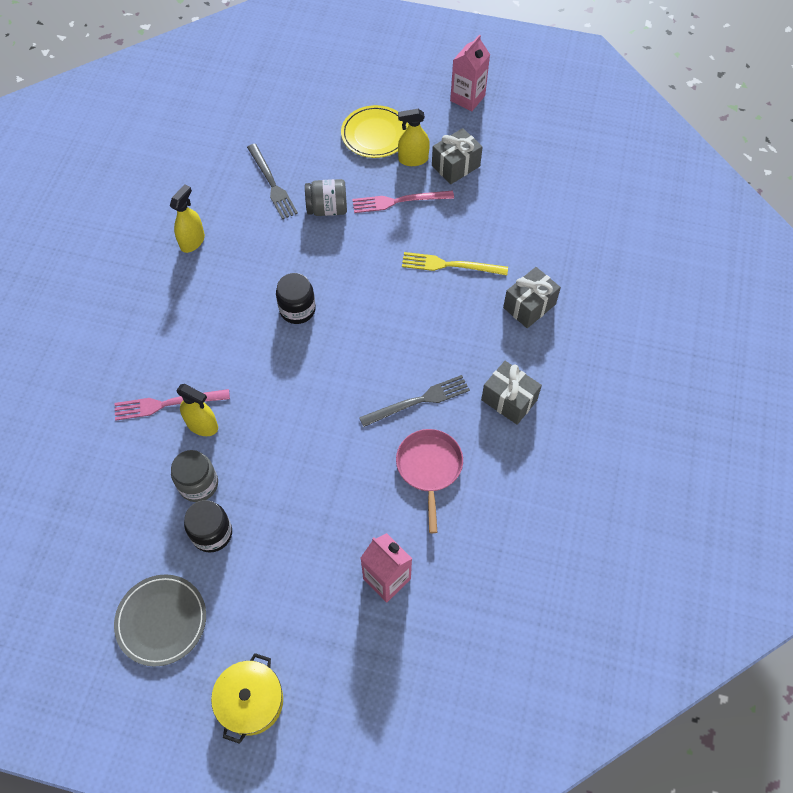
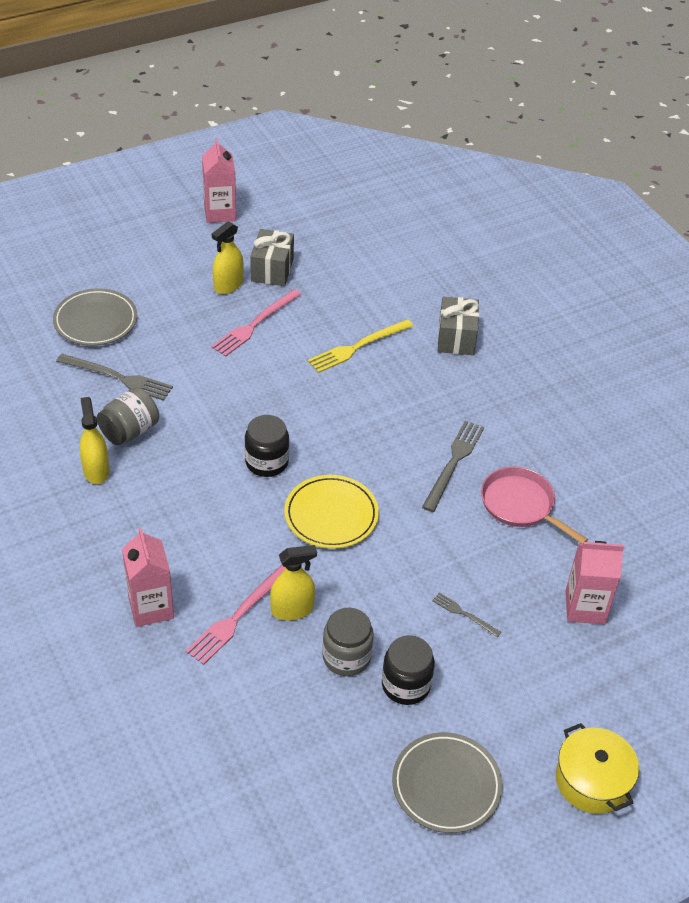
camera: 45 degrees left, 15 degrees down
grey jar [305,179,347,216] -> grey jar moved to [97,387,159,445]
yellow plate [341,105,409,158] -> yellow plate moved to [284,475,379,549]
grey gift [481,361,542,425] -> none
none -> grey plate [53,288,137,346]
none -> pink carton [122,528,174,627]
none -> grey fork [432,593,501,637]

